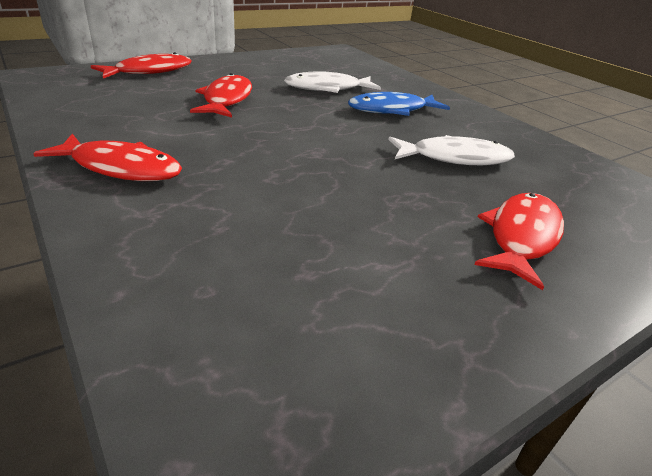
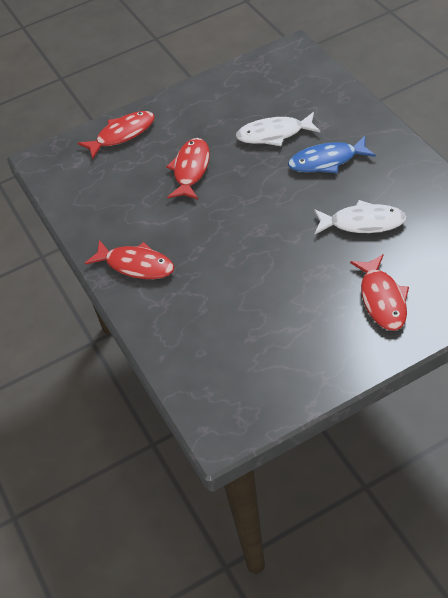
camera: 15 degrees right, 15 degrees up
red fish [474,193,564,290] -> red fish turned 135 degrees clockwise [350,254,409,330]

